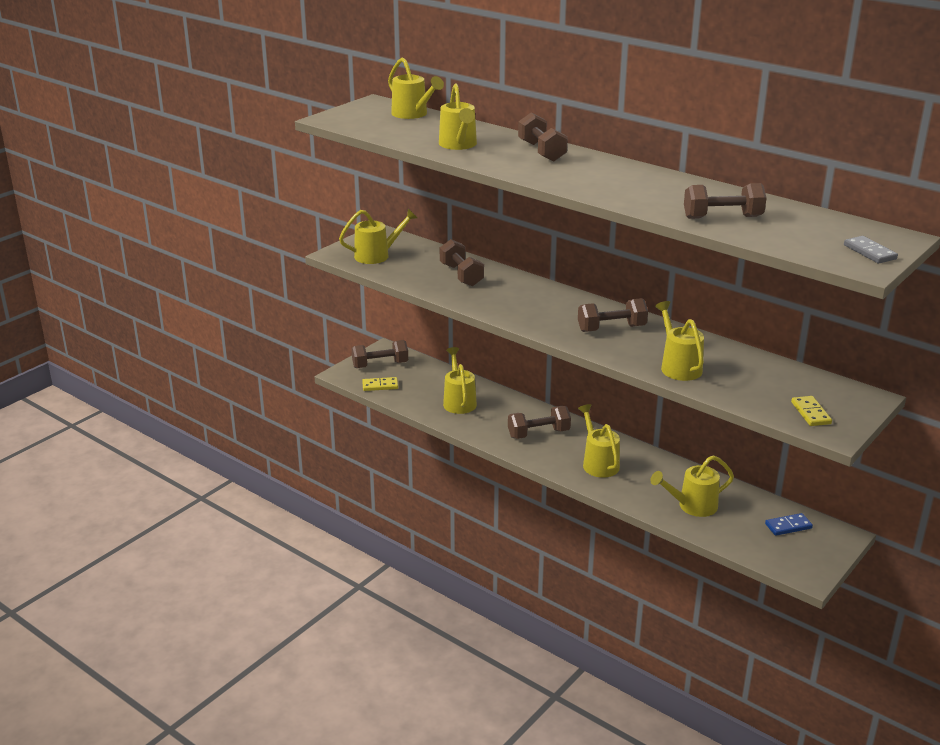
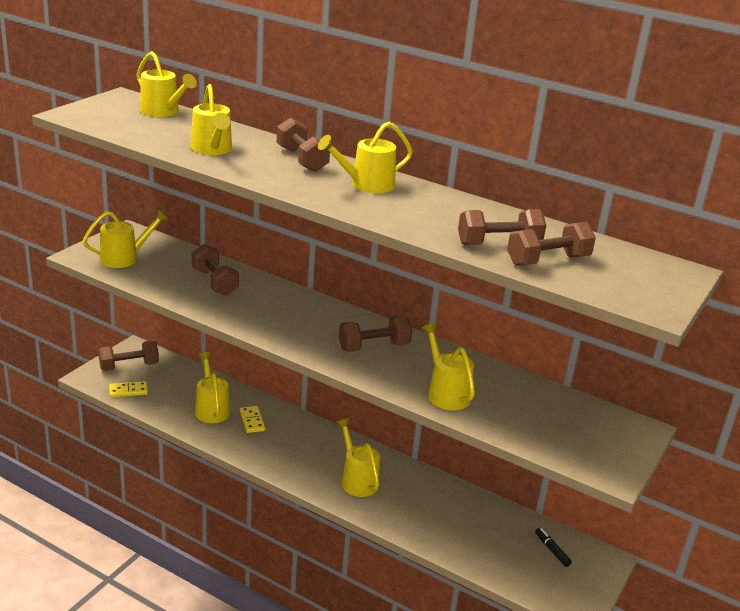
camera: 10 degrees left, 0 degrees up
brown dumbbell [508,406,571,439] -> brown dumbbell moved to [507,222,596,266]
yellow watering can [650,455,734,517] -> yellow watering can moved to [318,122,413,193]
blue domino [765,513,813,536] -> black marker [535,528,572,567]
yellow domino [791,396,832,426] -> yellow domino moved to [240,406,265,433]
grey domino [844,236,898,263] -> none

